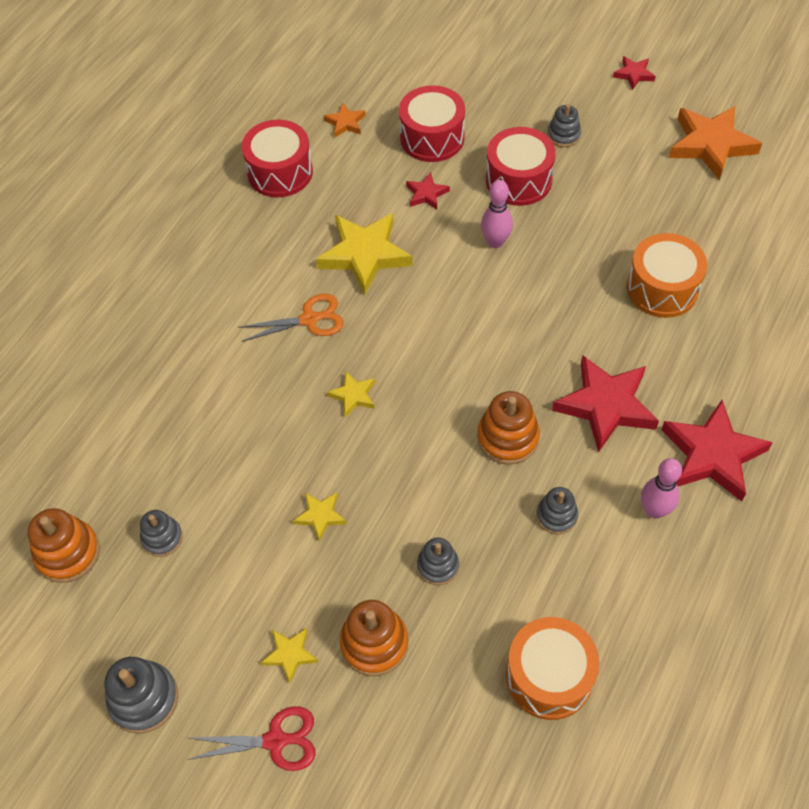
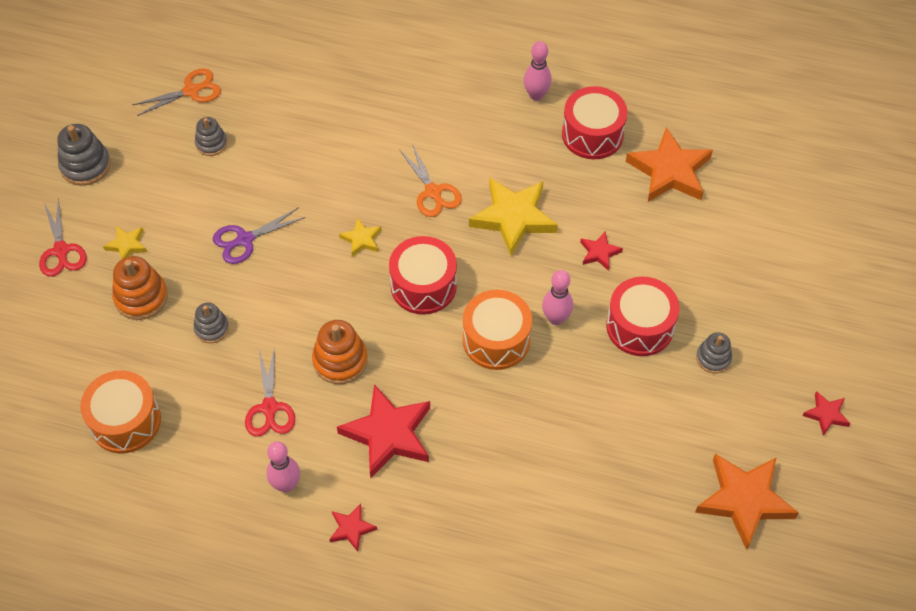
camera: 75 degrees right, 0 degrees up
orange stacking toy [28,508,100,583] -> orange scissors [132,69,221,116]
yellow star [293,493,347,542] -> purple scissors [213,207,306,264]
orange star [324,103,366,137] -> orange star [626,127,713,202], size x2.07
red drum [399,85,465,162] -> red drum moved to [389,236,457,314]
grey stacking toy [536,487,578,534] -> red scissors [245,346,295,437]
orange drum [627,233,707,318] -> orange drum moved to [463,290,532,370]
red star [661,400,773,501] -> red star [329,504,377,552], size x0.48
none -> pink bowling pin [524,41,552,101]

